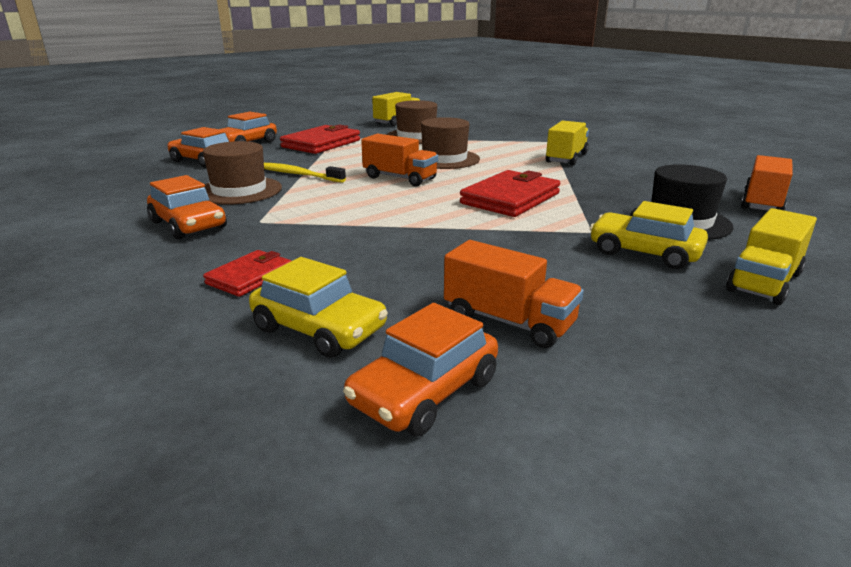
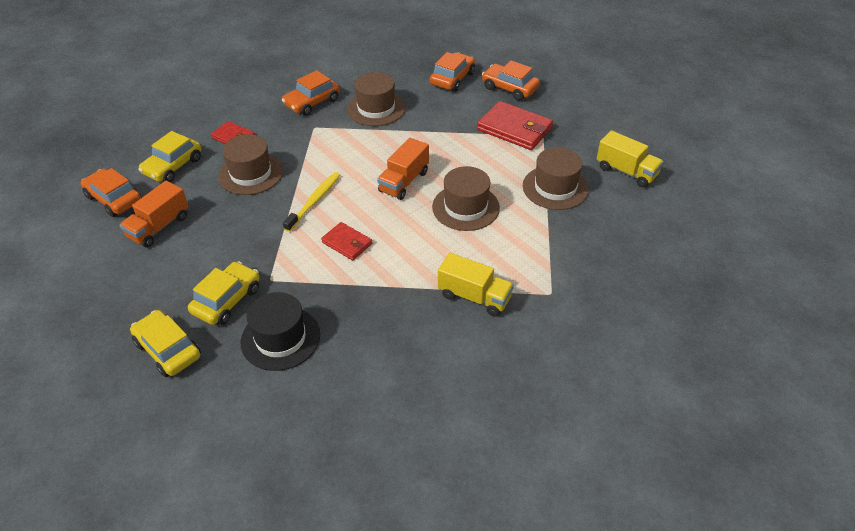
camera: 90 degrees right, 20 degrees up
yellow toothbrush [264,163,346,183] -> yellow toothbrush moved to [283,172,340,232]
red wallet [460,170,560,217] -> red wallet [321,222,372,260], size x0.58
yellow truck [726,208,817,305] -> yellow car [130,310,201,377]
orange truck [741,155,792,211] -> none
none -> brown hat [218,134,283,195]

